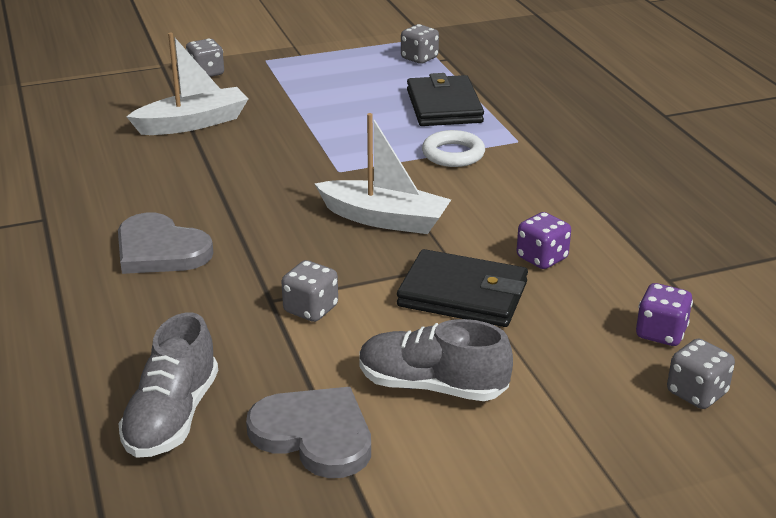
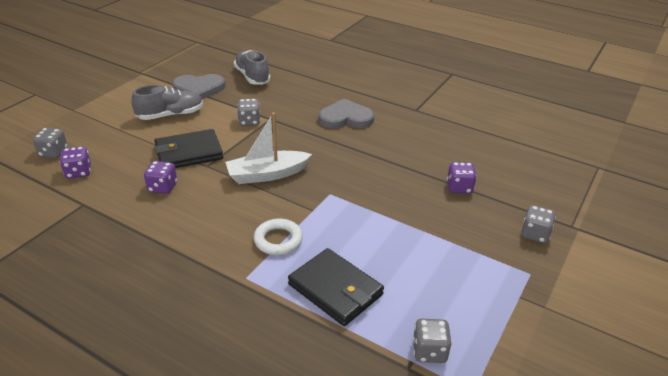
camera: 140 degrees right, 5 degrees up
white boat [126,32,248,135] -> purple dice [447,162,477,194]

